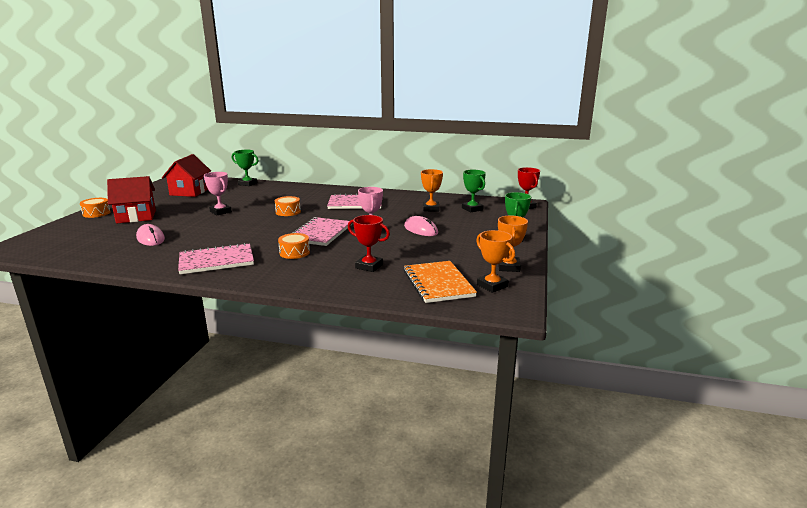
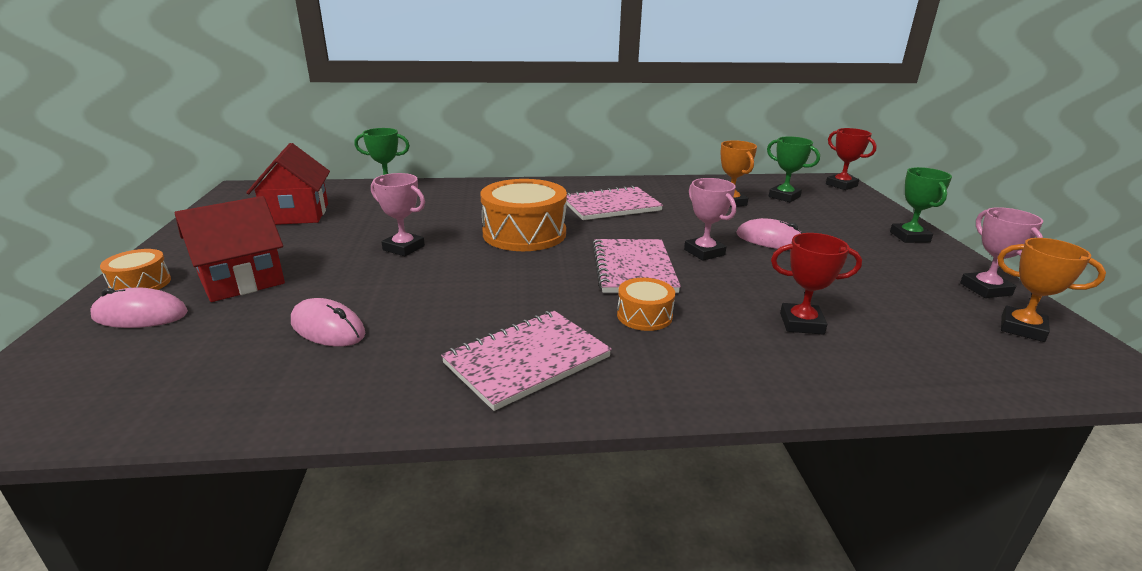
camera: 20 degrees left, 5 degrees up
orange drum [275,196,301,216] -> orange drum [480,179,567,251], size x1.95
orange notebook [404,261,477,303] -> none
orange trophy [498,216,528,272] -> pink trophy [960,207,1043,298]
none -> pink mouse [90,288,188,328]

